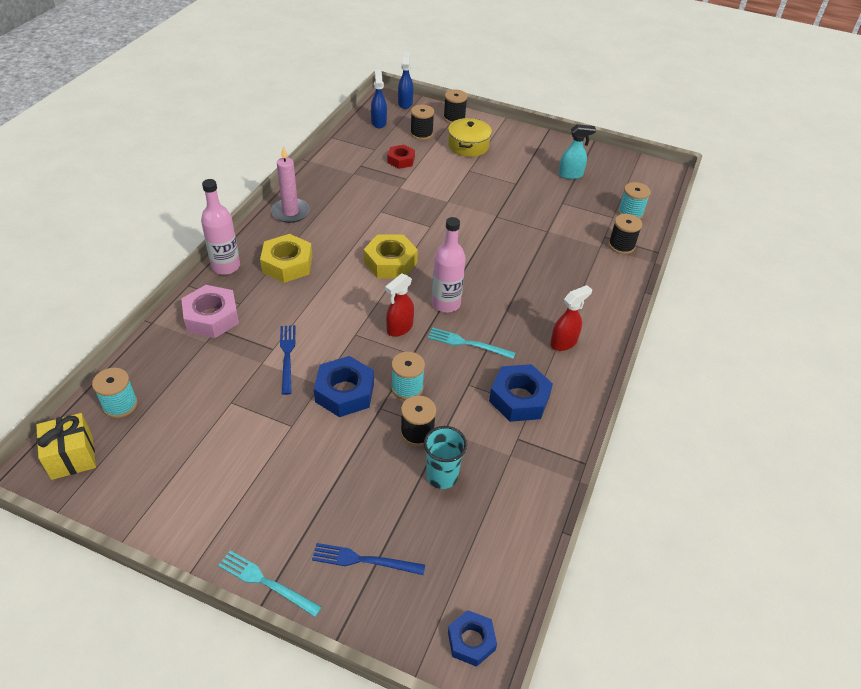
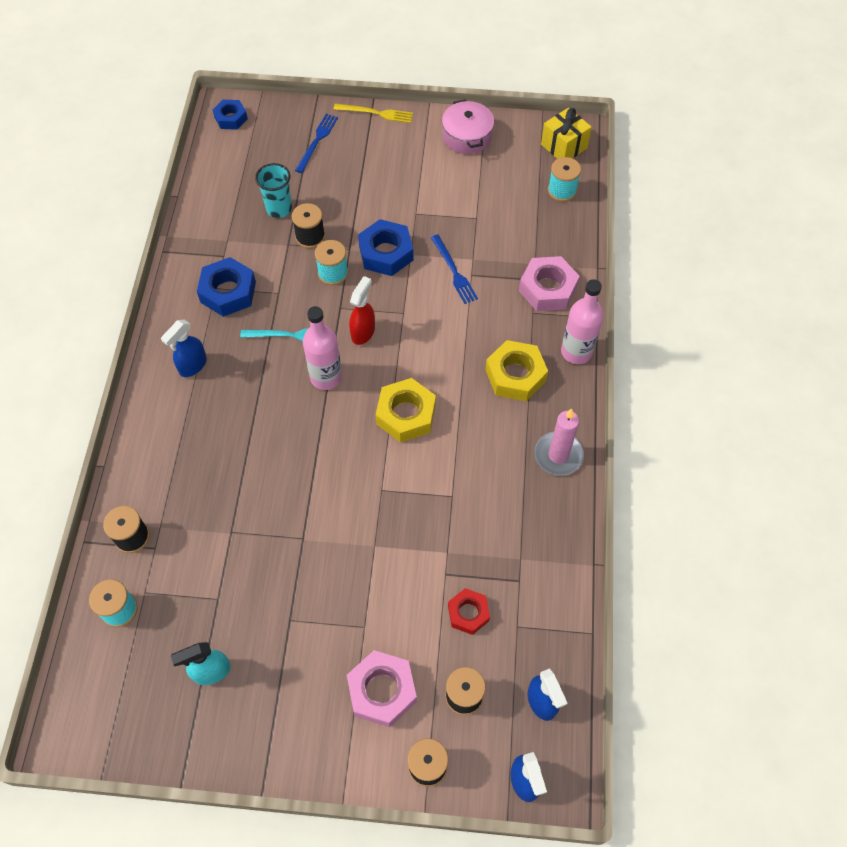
camera: 165 degrees right, 15 degrees up
turquoise fork [218,551,322,617] -> yellow fork [334,104,413,123]
blue fork [312,543,425,575] -> blue fork turned 60 degrees counterclockwise [295,114,338,173]
yellow pot [448,118,492,157] -> pink nut [347,650,417,727]
red spray bottle [550,285,592,351] -> blue spray bottle [161,320,207,377]
none -> pink pot [442,100,494,154]

